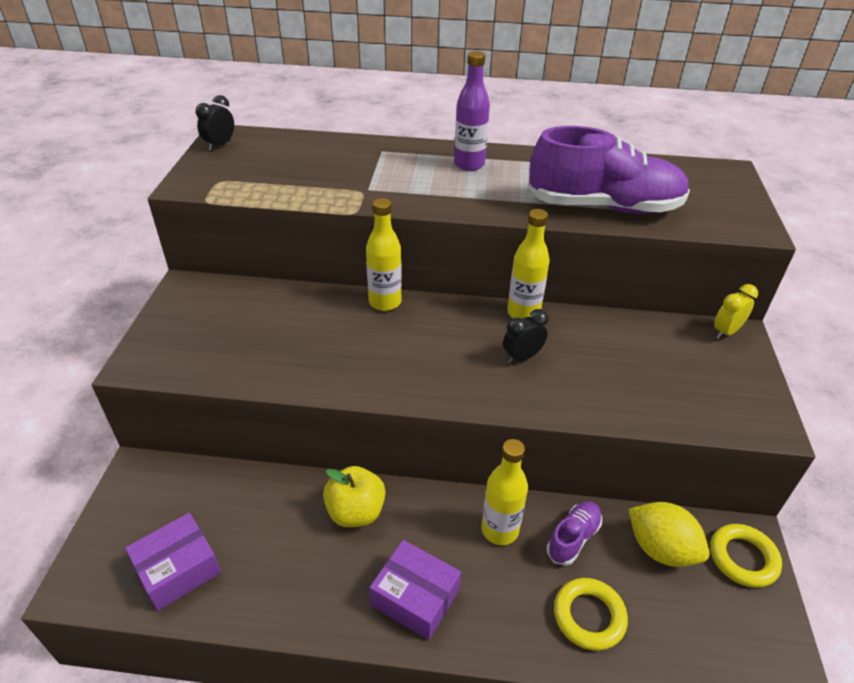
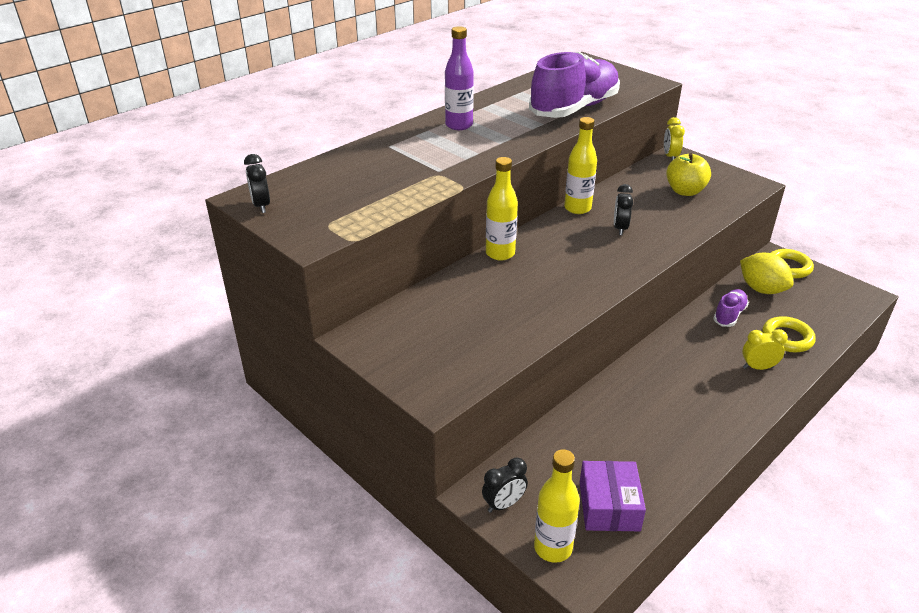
camera: 50 degrees left, 5 degrees down
yellow apple [323,466,386,527] -> yellow apple moved to [666,153,711,196]
purple box [370,540,461,640] -> none
yellow bottle [481,439,528,545] -> yellow bottle moved to [534,449,580,563]
purple shoe [547,501,602,565] -> purple shoe turned 45 degrees clockwise [713,289,749,327]
yellow lemon [628,502,710,567] -> yellow lemon turned 60 degrees clockwise [740,253,794,294]
none -> black clock [482,458,528,513]
none -> yellow clock [742,329,788,370]

